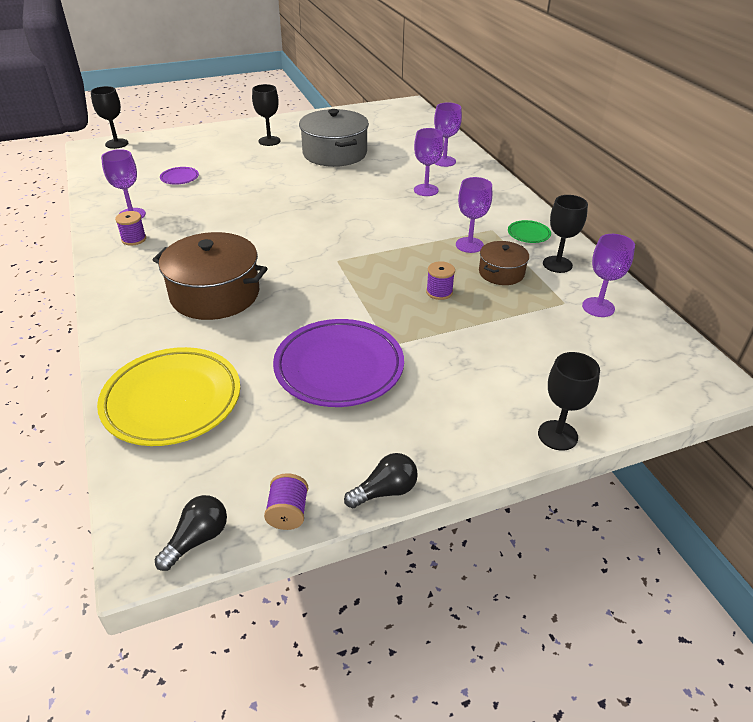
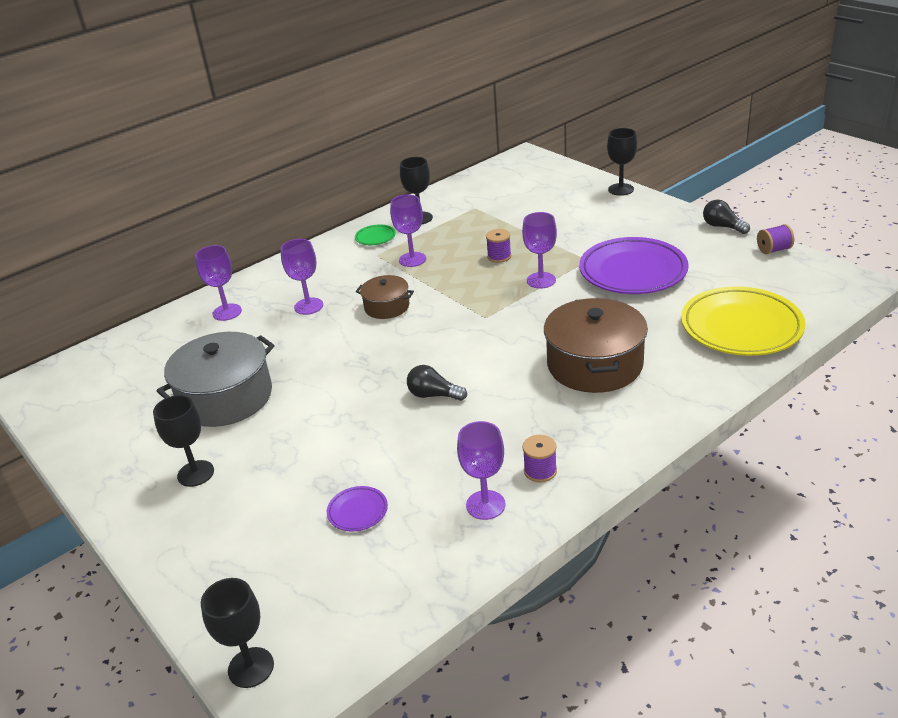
camera: 105 degrees left, 5 degrees down
black light bulb [155,495,227,571] -> black light bulb moved to [407,365,467,401]
brown pot [479,241,529,285] -> brown pot moved to [356,275,414,319]
purple goblet [582,234,635,317] -> purple goblet moved to [522,212,557,289]

